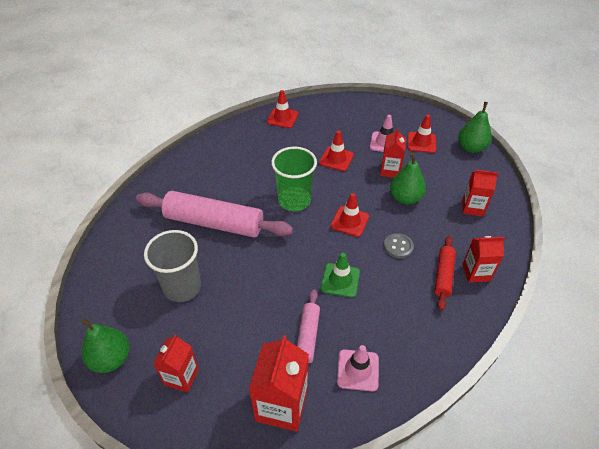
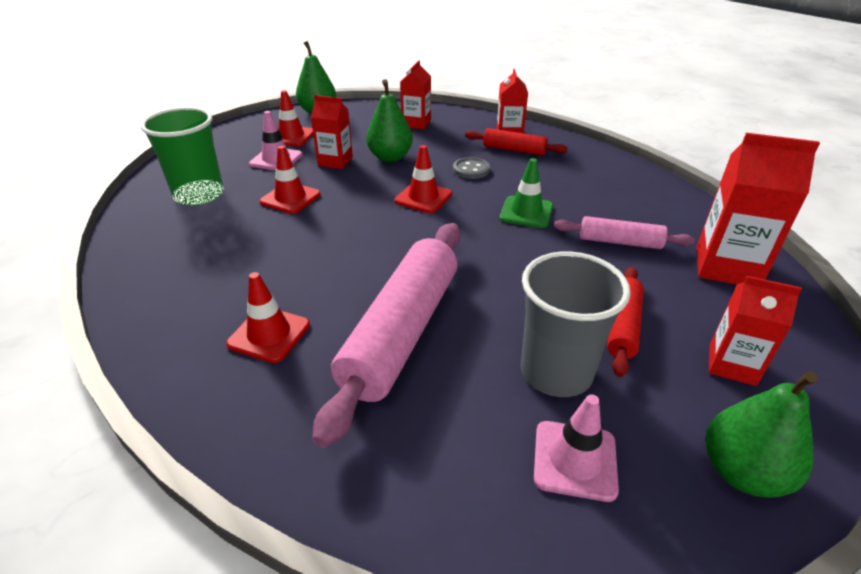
camera: 85 degrees left, 10 degrees down
red traffic cone [267,90,298,128] -> red traffic cone moved to [226,272,310,363]
green cup [271,146,317,211] -> green cup moved to [140,107,224,205]
pink traffic cone [337,345,379,391] -> pink traffic cone moved to [534,394,619,502]
none -> red rolling pin [607,267,644,377]

